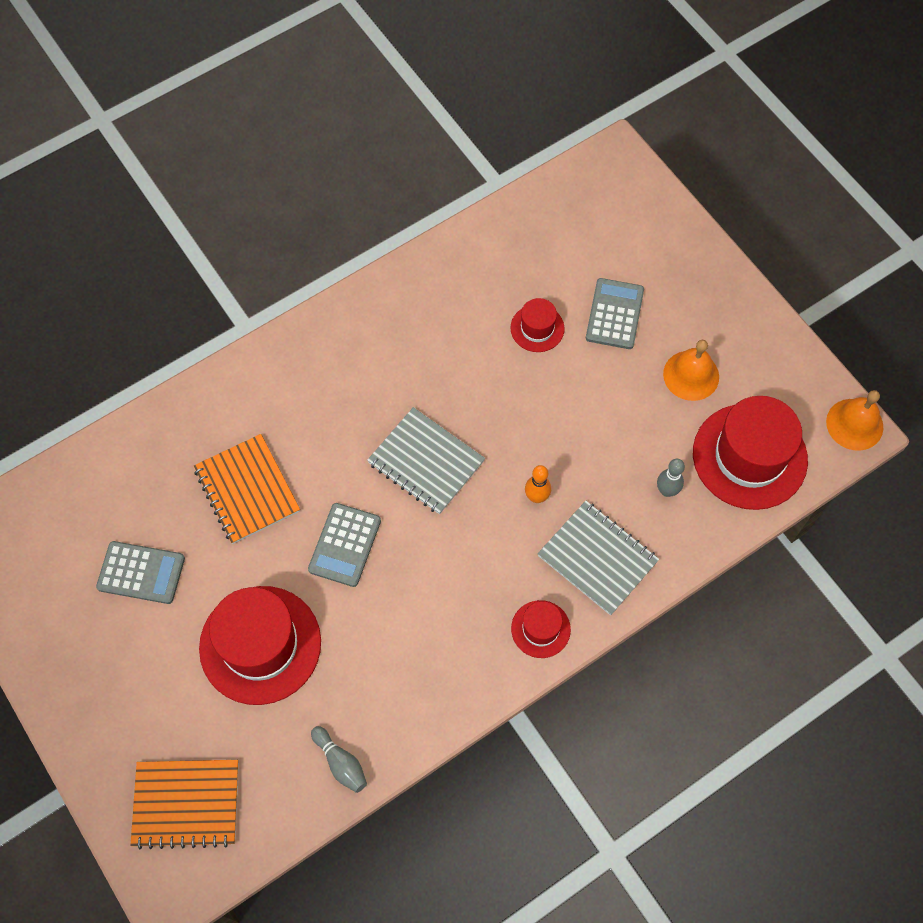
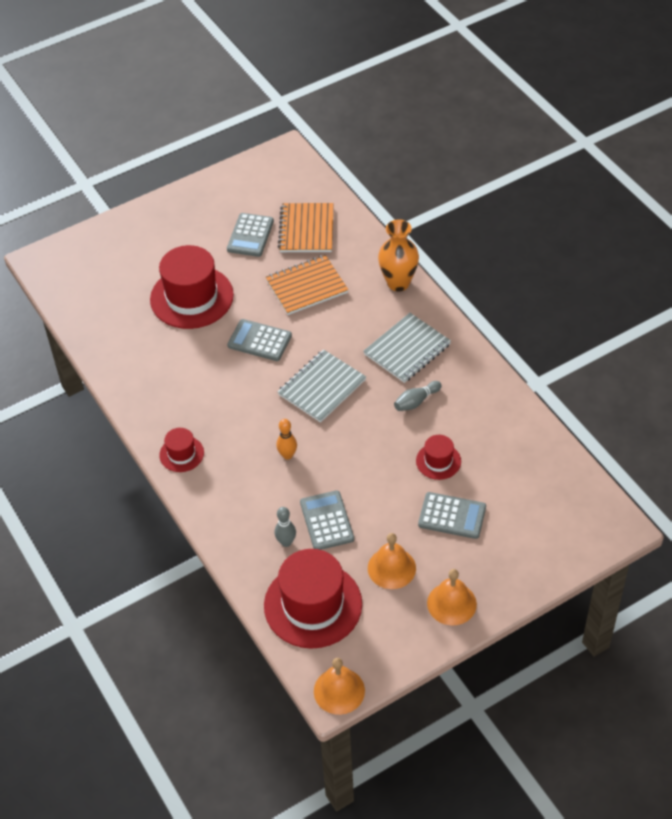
camera: 95 degrees right, 15 degrees down
orange notebook [130,760,238,849] -> orange notebook moved to [278,203,334,252]
grey bowling pin [311,726,367,793] -> grey bowling pin moved to [394,381,442,411]
grey notebook [538,501,659,615] -> grey notebook moved to [363,313,451,383]
none -> grey calculator [300,490,354,550]
none -> orange vase [378,219,419,291]
none -> orange bell [427,569,477,626]

